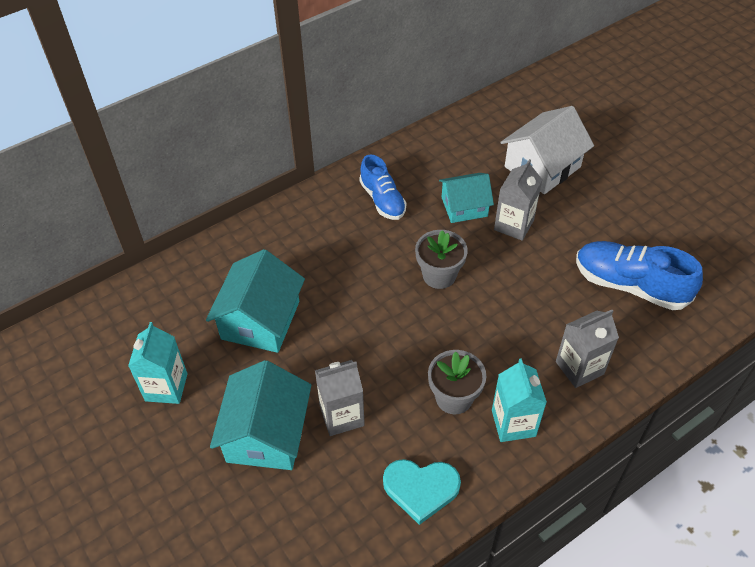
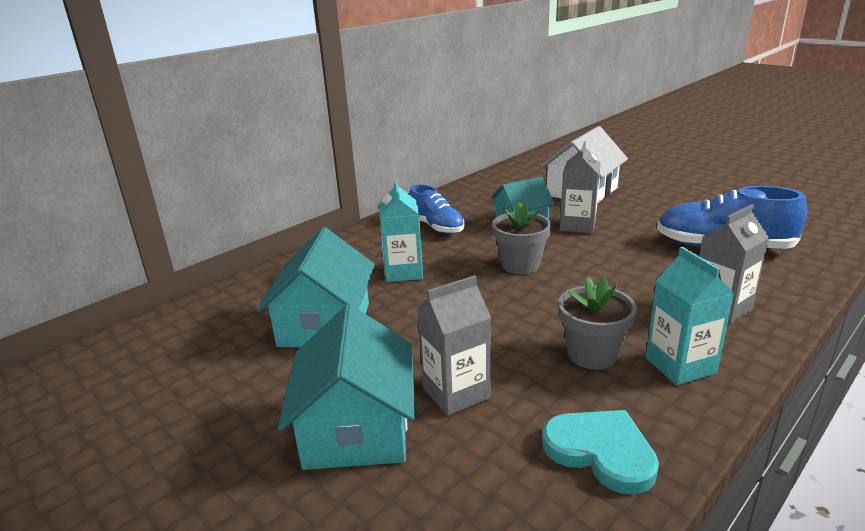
camera: 10 degrees left, 25 degrees down
turquoise carton [128,322,188,404] -> turquoise carton moved to [379,179,423,282]
turquoise heart [383,459,461,525] -> turquoise heart turned 135 degrees counterclockwise [542,410,659,494]

